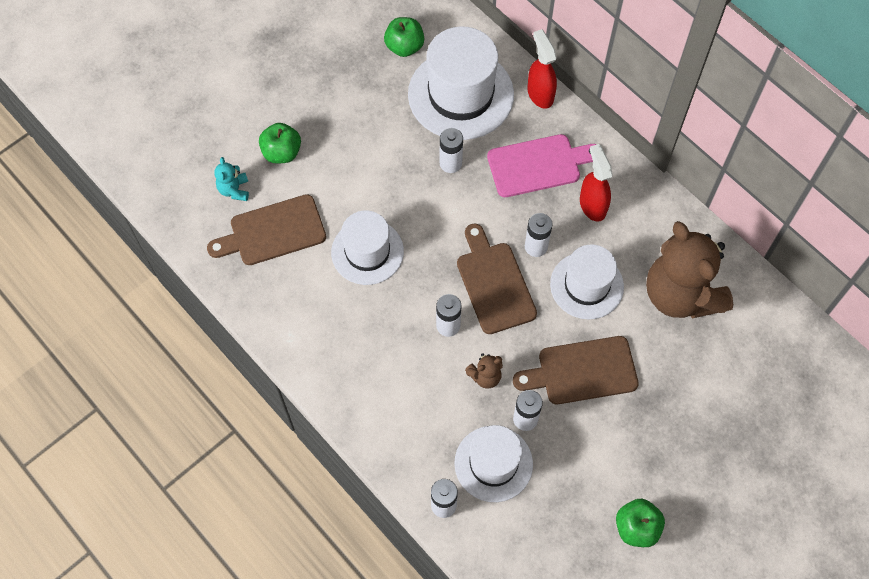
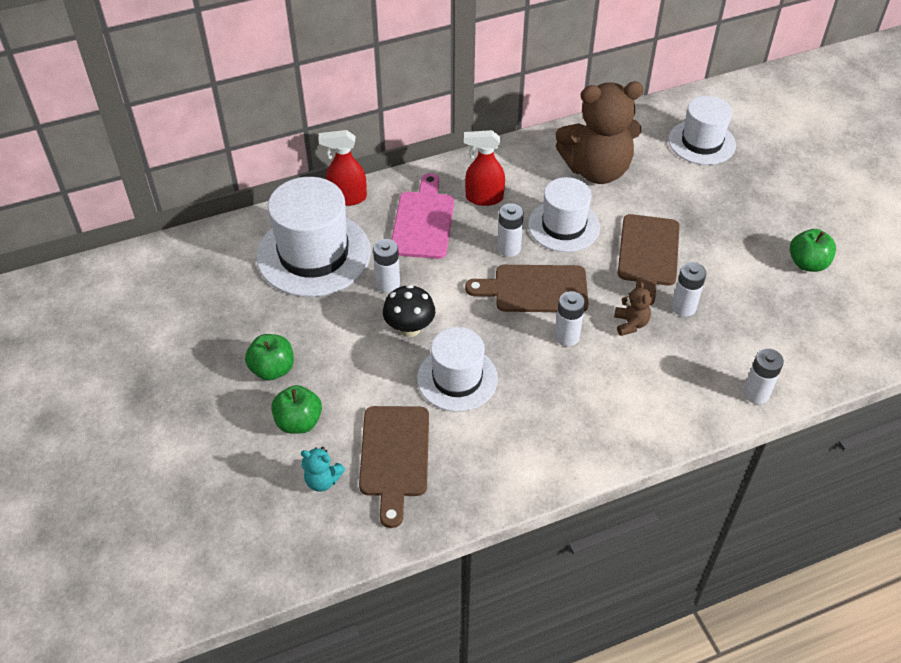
camera: 70 degrees left, 15 degrees down
green apple [384,17,424,57] -> green apple moved to [245,334,294,381]
white hat [454,425,533,502] -> white hat moved to [669,96,736,165]
none -> black mushroom [383,285,435,337]

